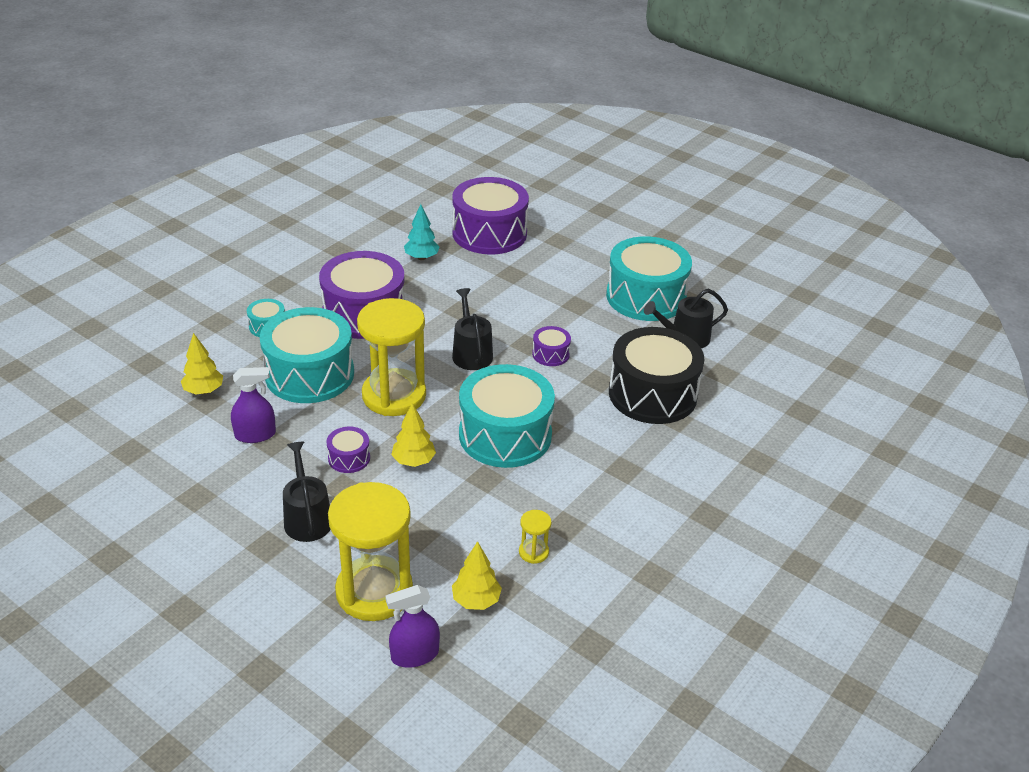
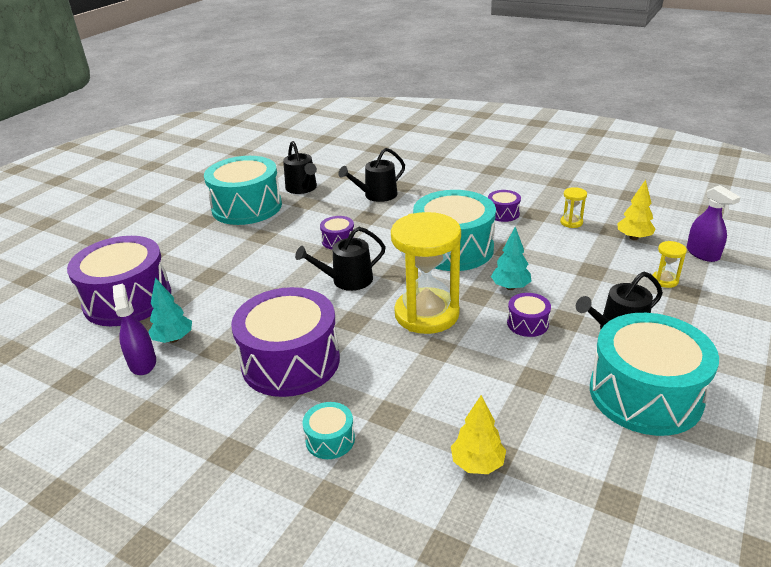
camera: 95 degrees left, 5 degrees down
purple spray bottle [231,367,276,443] -> purple spray bottle moved to [113,284,156,375]
turquoise drum [260,307,354,403] -> turquoise drum moved to [590,313,719,436]
yellow hourglass [328,482,413,621] -> yellow hourglass [652,241,687,288], size x0.41
yellow tree [391,403,436,467] -> turquoise tree [491,227,532,290]
black drum [609,327,705,424] -> black watering can [338,148,405,202]
none -> purple drum [488,190,521,222]

